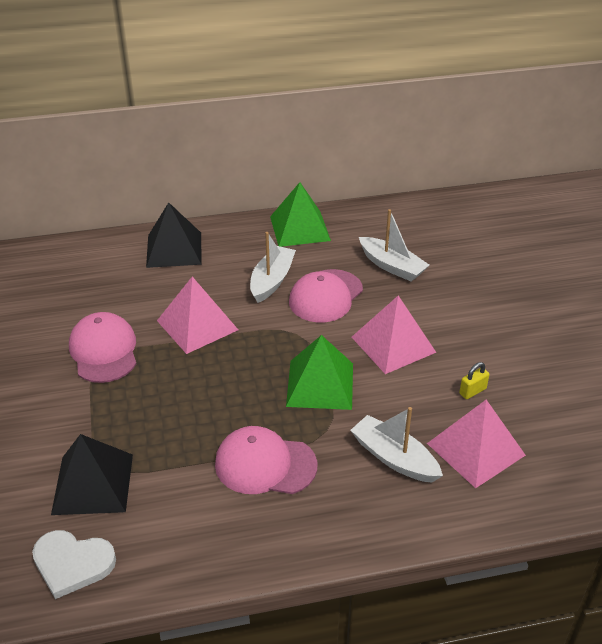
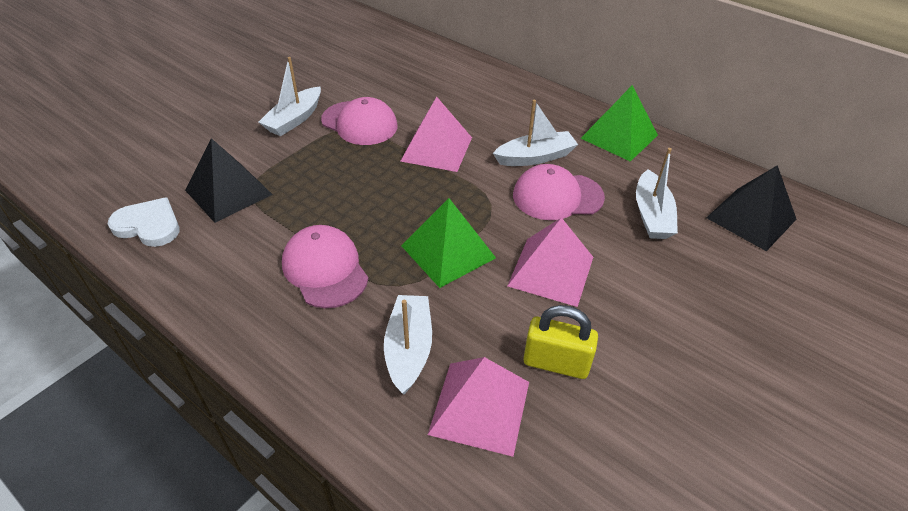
camera: 50 degrees right, 5 degrees up
white heart [32,530,116,599] -> white heart turned 135 degrees clockwise [108,197,180,247]
pink cap [69,312,136,383] -> pink cap turned 90 degrees clockwise [321,97,397,145]
black pyramid [146,202,202,268] -> black pyramid moved to [706,165,797,251]
yellow padlock [459,362,490,399] -> yellow padlock [523,305,598,379], size x1.83
none -> white boat [258,57,321,136]

